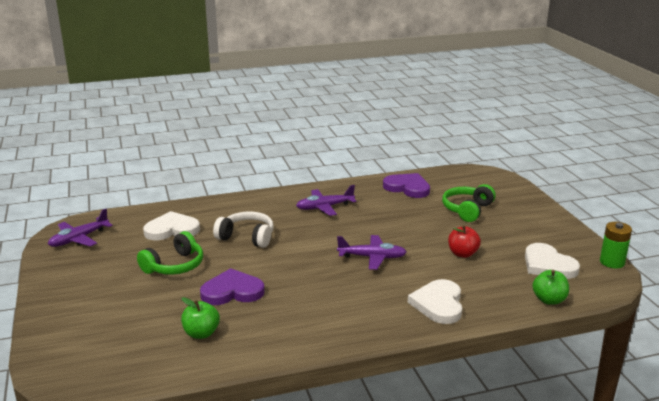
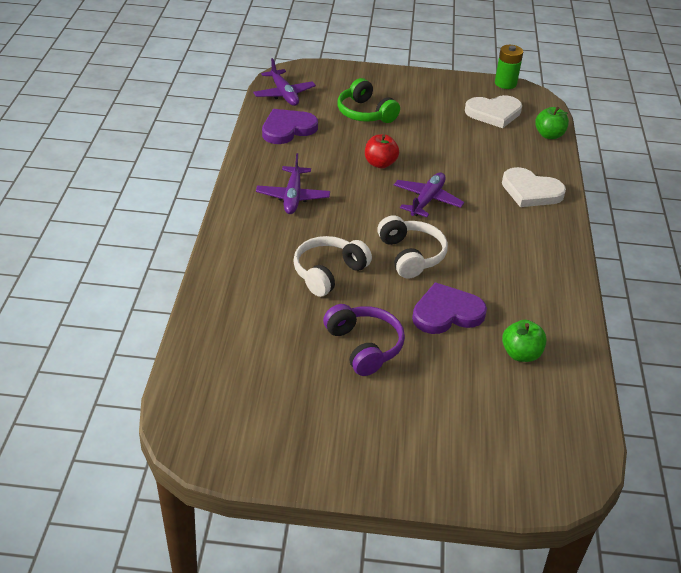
camera: 70 degrees left, 15 degrees up
purple plane [48,209,113,247] -> purple plane moved to [253,58,316,106]
green headphones [137,231,203,275] -> purple headphones [323,304,405,376]
white heart [143,211,200,240] -> none
purple heart [200,268,265,305] -> purple heart turned 60 degrees clockwise [412,282,487,334]
red apple [448,225,481,258] -> red apple moved to [365,134,399,169]
none -> white headphones [377,215,448,279]

